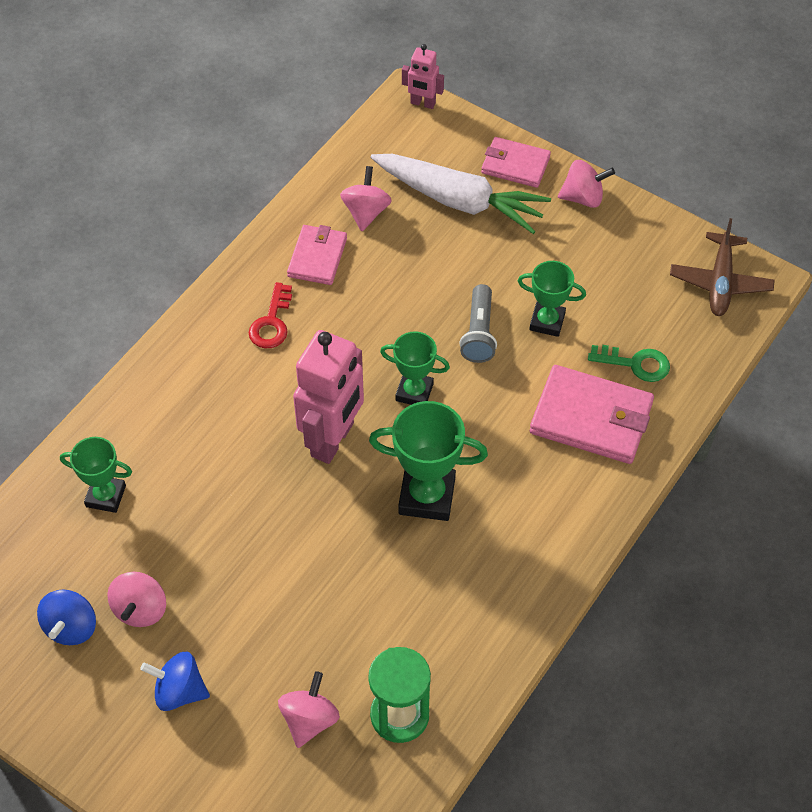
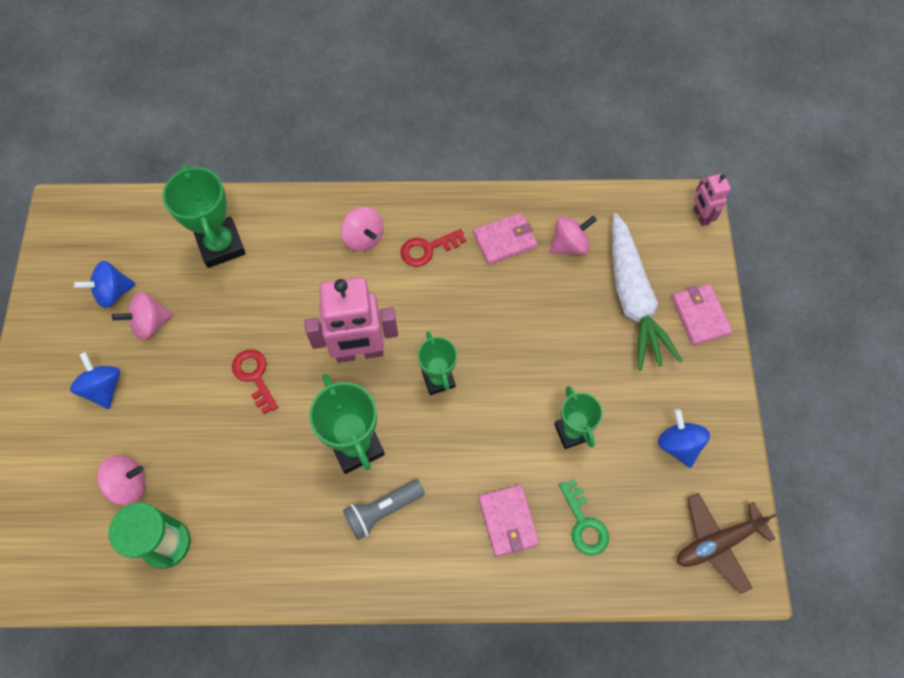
camera: 55 degrees right, 10 degrees up
green trophy [60,437,132,513] -> green trophy [163,164,246,268], size x1.56
grey flashlight [459,284,497,363] -> grey flashlight moved to [343,480,425,540]
pink wallet [530,365,654,464] -> pink wallet [478,485,539,557], size x0.62
pink spinning top [558,160,615,208] -> pink spinning top moved to [341,207,383,251]
none -> red key [232,349,278,414]
none -> blue spinning top [658,409,710,468]

